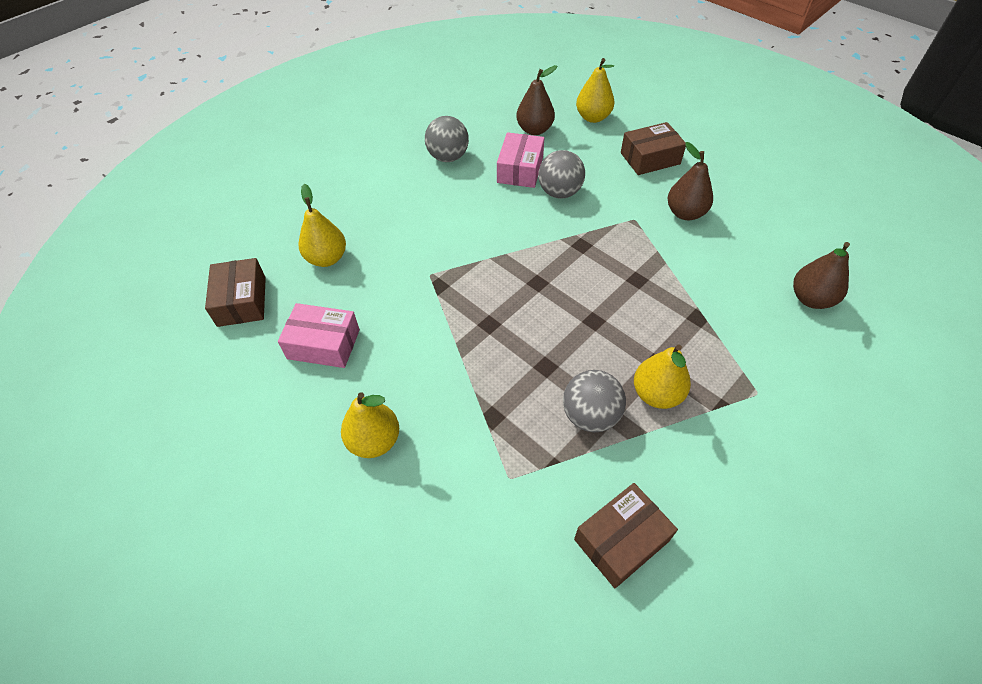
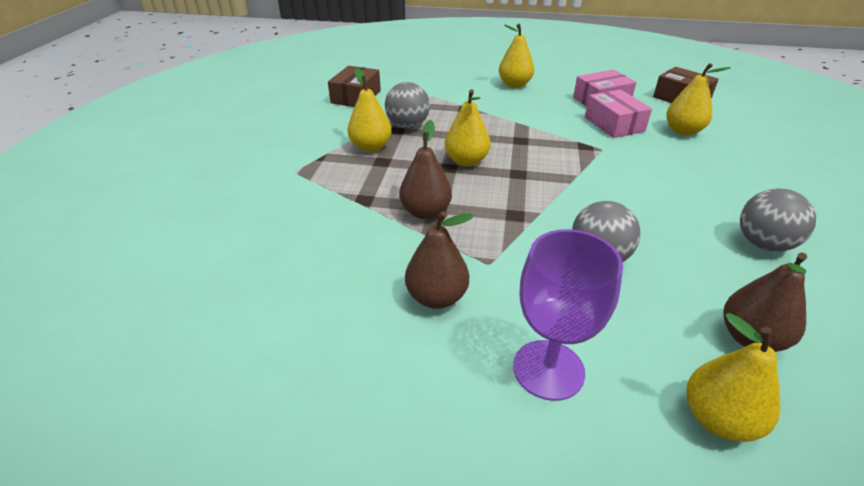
camera: 145 degrees right, 15 degrees down
pink box [497,132,544,188] -> pink box moved to [585,89,652,138]
brown box [621,122,686,175] -> purple goblet [513,229,623,401]
brown pear [793,242,850,309] -> brown pear moved to [399,120,452,219]
none -> yellow pear [445,90,490,167]

